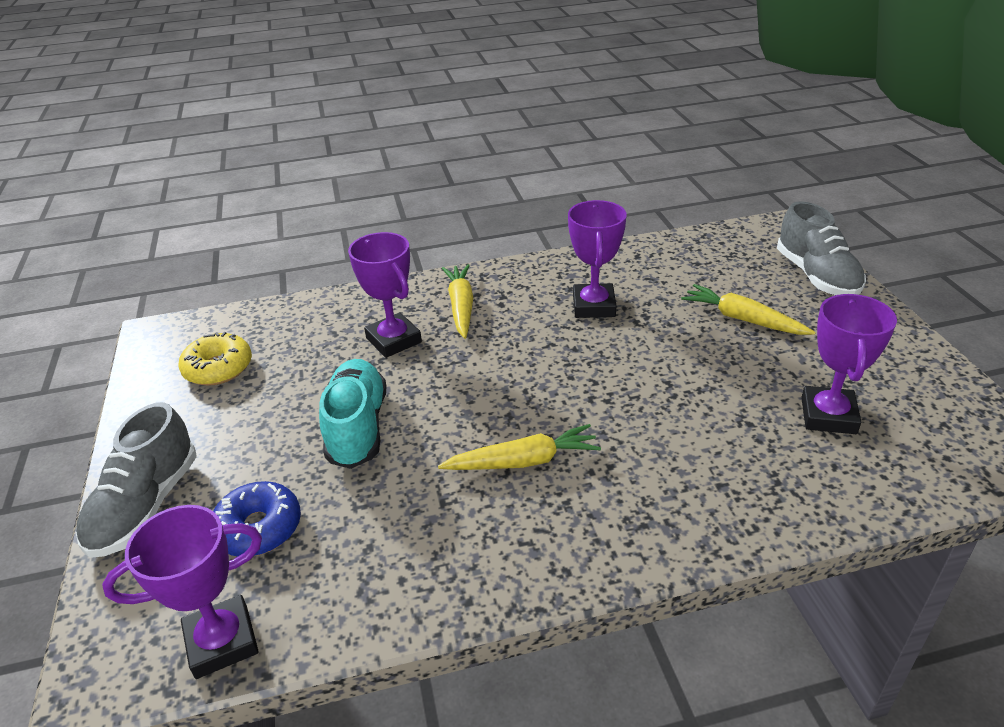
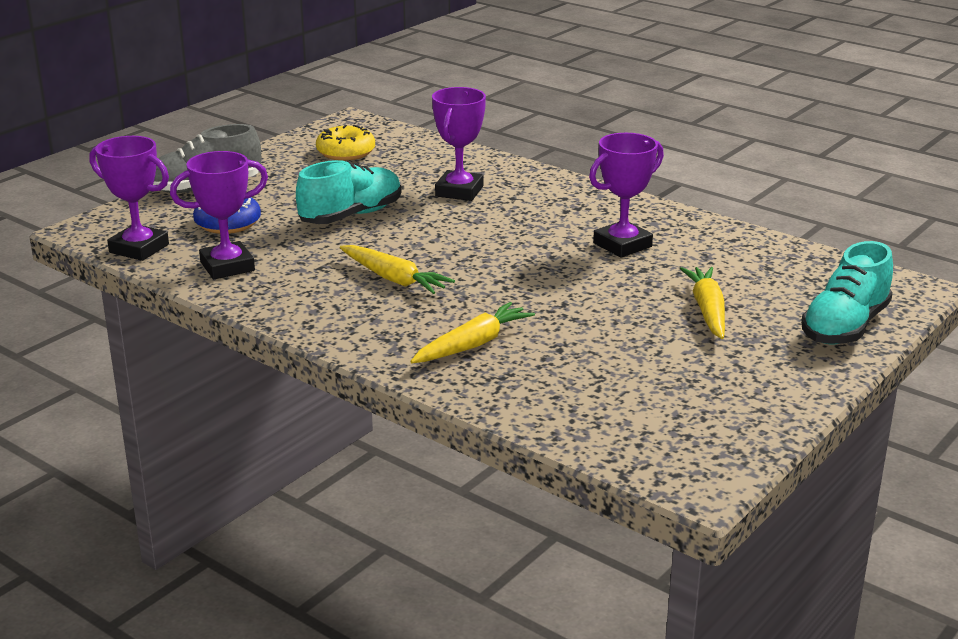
camera: 50 degrees right, 10 degrees down
yellow carrot [442,264,473,339] -> yellow carrot moved to [410,302,535,363]
grey shoe [777,201,866,295] -> turquoise shoe [801,241,893,345]
purple trophy [801,294,897,434] -> purple trophy moved to [170,151,268,279]

